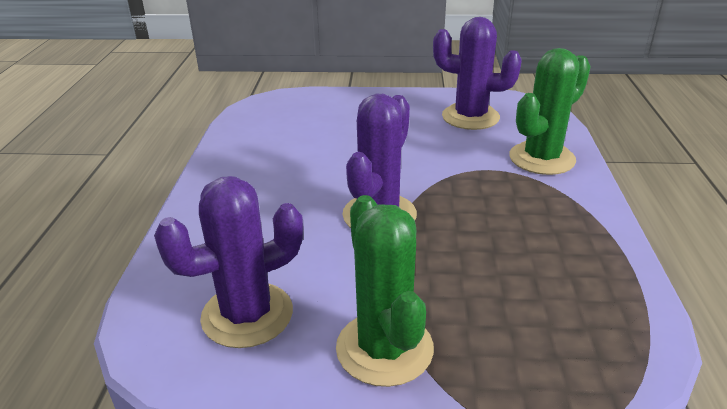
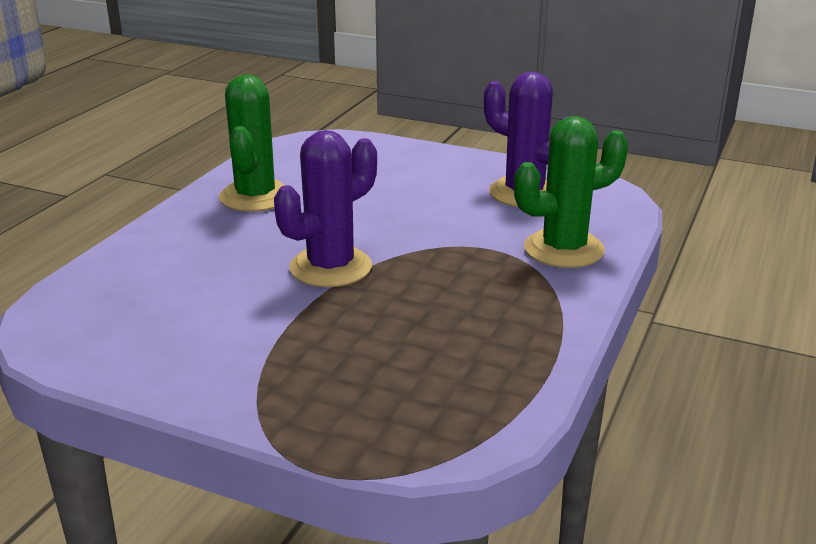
camera: 20 degrees right, 5 degrees down
purple cactus [154,176,303,348] -> none
green cactus [336,195,434,387] -> green cactus moved to [219,74,285,212]

